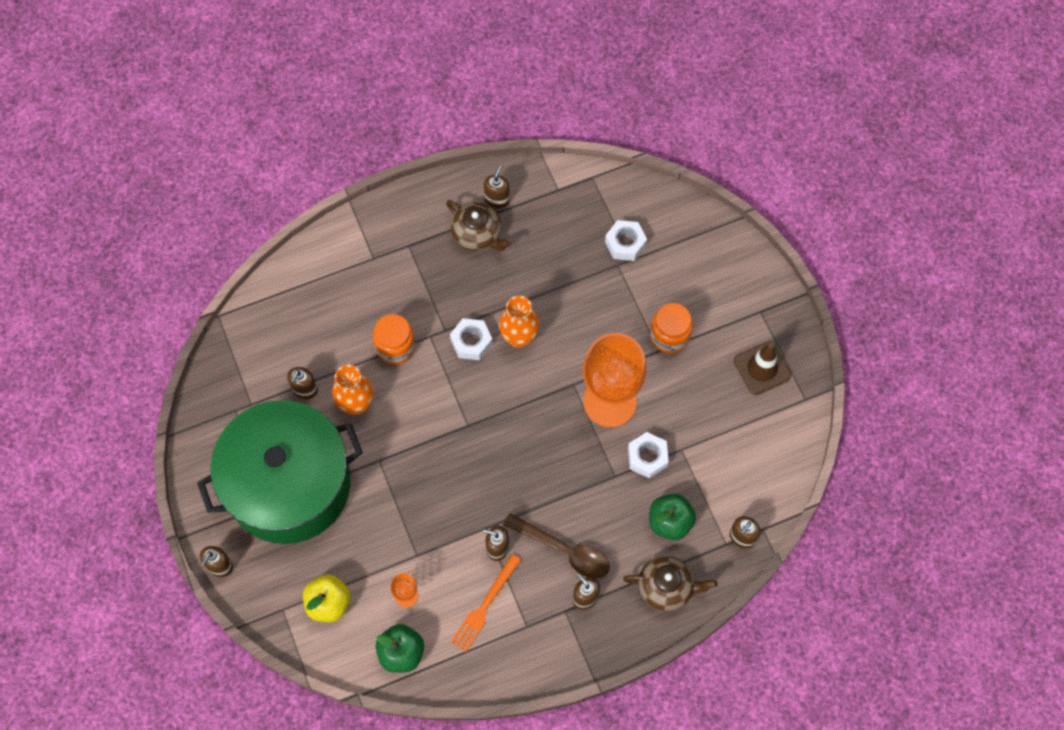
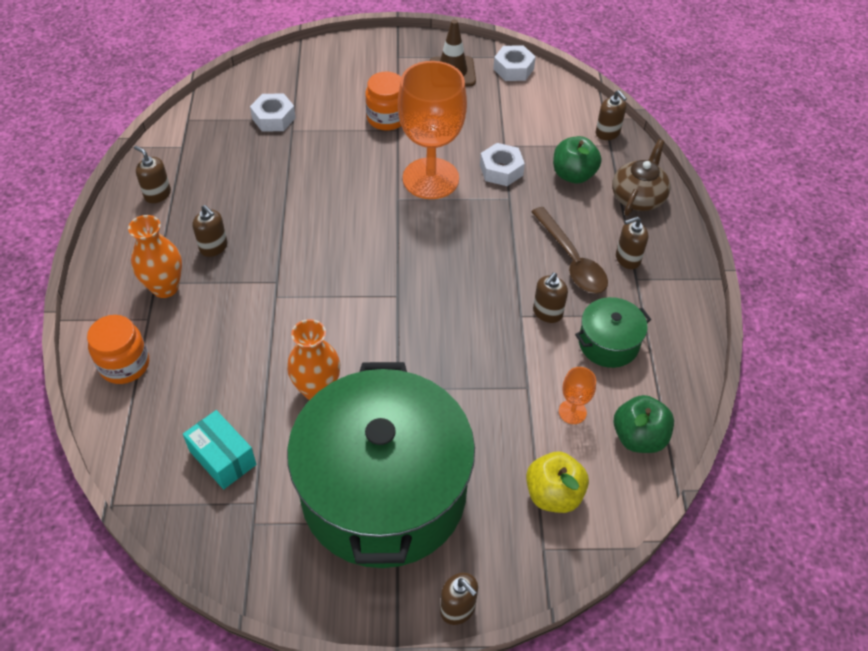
camera: 70 degrees left, 15 degrees down
brown soap dispenser [287,367,318,399] -> brown soap dispenser moved to [193,205,228,257]
orange jar [373,314,415,364] -> orange jar moved to [87,315,149,384]
brown teapot [446,200,510,251] -> none
white nut [450,318,493,360] -> white nut moved to [493,45,536,81]
orange fork [451,554,521,652] -> green pot [575,297,651,368]
orange vase [499,296,540,348] -> orange vase moved to [128,215,182,298]
brown spoon [503,513,610,579] -> brown spoon turned 105 degrees clockwise [531,207,608,294]
none -> turquoise box [183,410,257,489]

